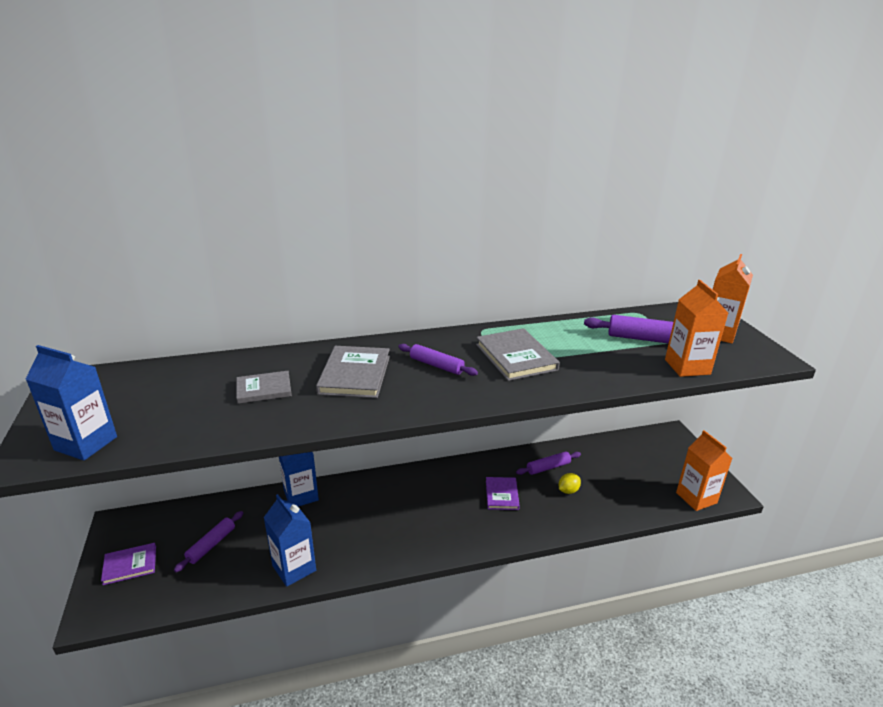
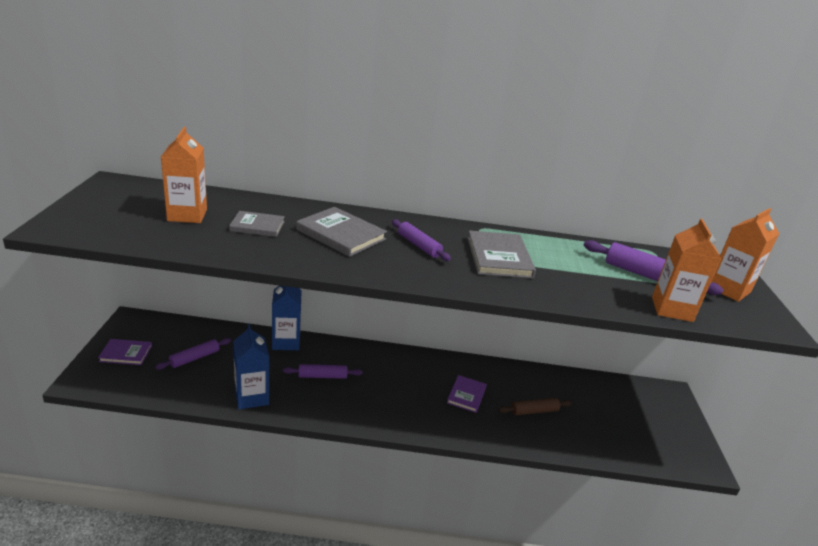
camera: 15 degrees right, 0 degrees up
blue carton [26,345,117,461] -> none
grey book [316,346,390,398] -> grey book turned 75 degrees counterclockwise [296,207,387,257]
purple rolling pin [516,452,581,475] -> purple rolling pin moved to [283,364,363,379]
yellow lemon [559,473,581,494] -> brown rolling pin [498,398,572,415]
orange carton [676,430,732,511] -> orange carton moved to [161,127,207,223]

